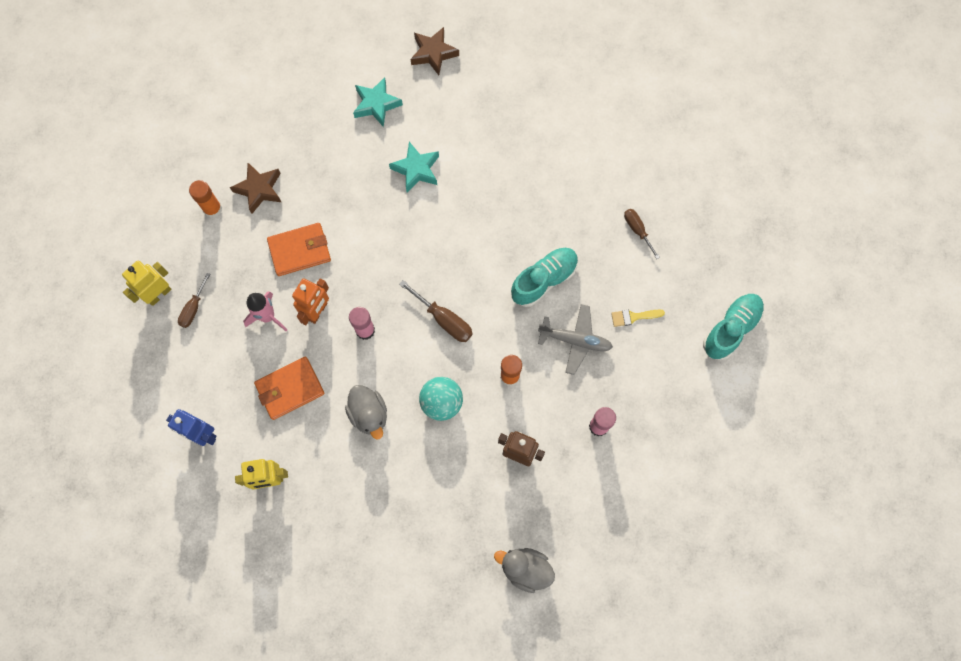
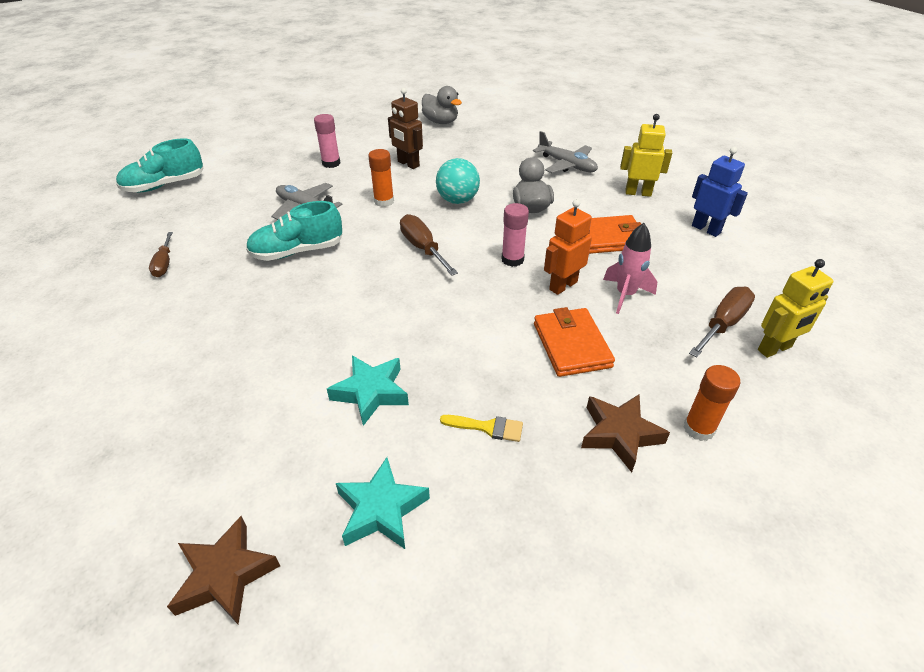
camera: 160 degrees left, 30 degrees down
brown screwdriver [178,273,210,328] -> brown screwdriver [689,287,755,358], size x1.50
orange wallet [267,223,331,276] -> orange wallet turned 75 degrees clockwise [534,307,615,377]
yellow brush [611,310,665,327] -> yellow brush moved to [440,415,523,442]
none -> grey plane [533,131,598,173]

